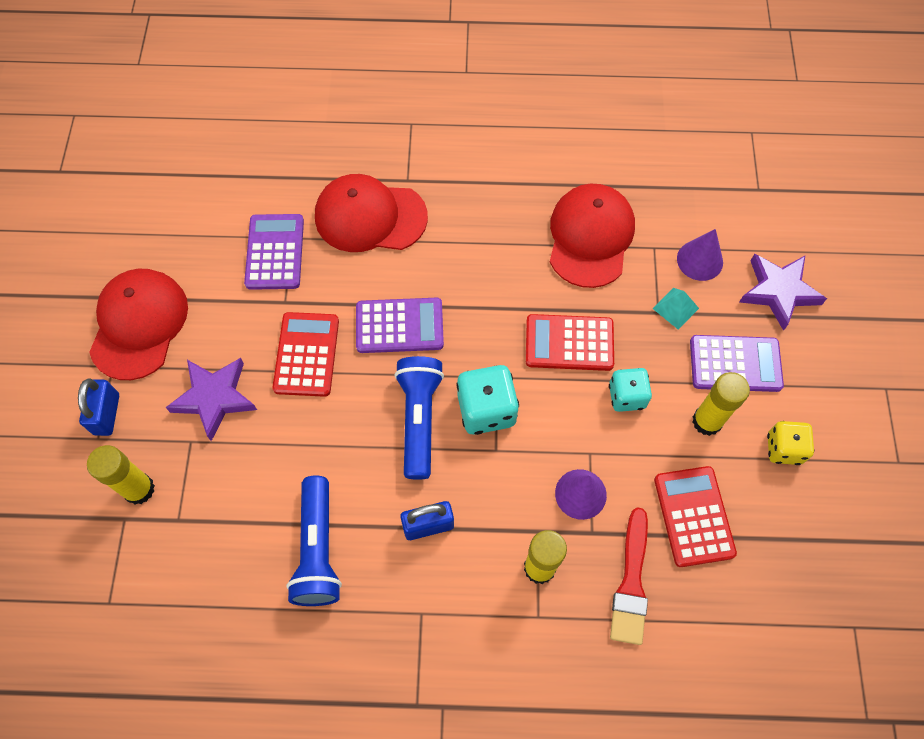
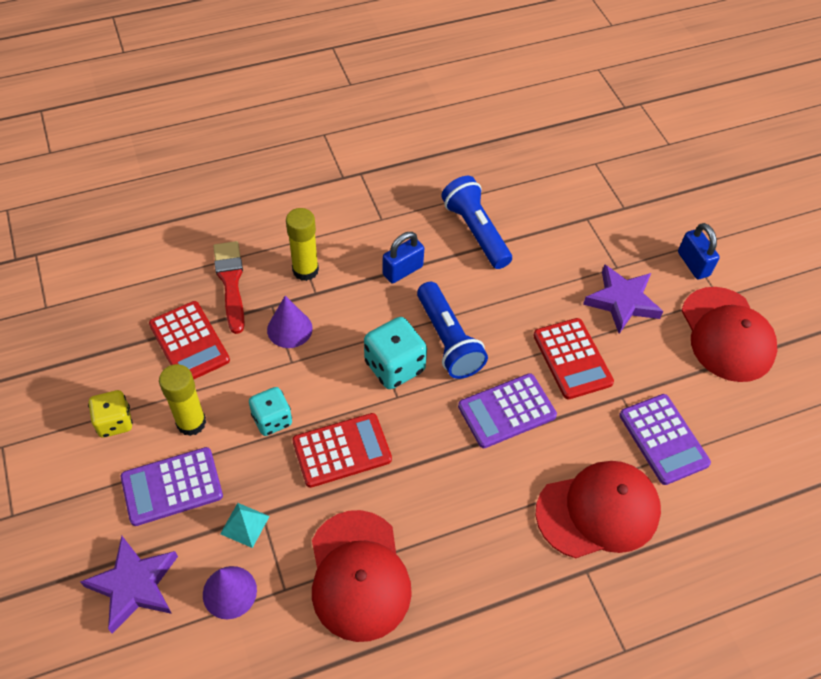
camera: 155 degrees right, 10 degrees down
yellow glue stick [87,445,155,504] -> none

